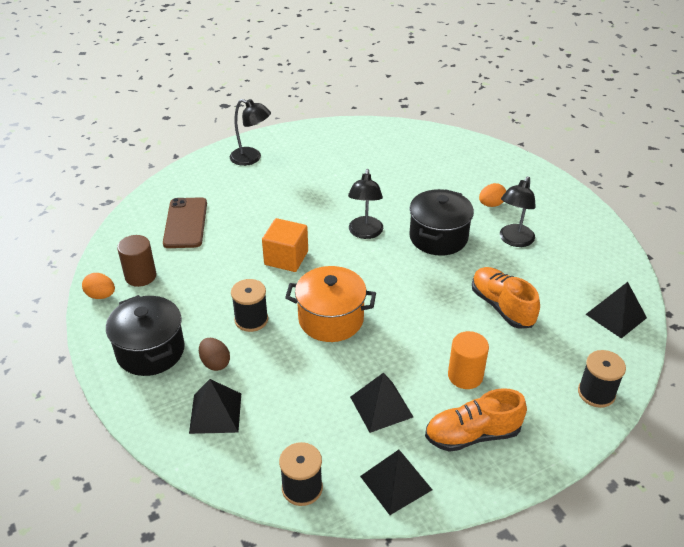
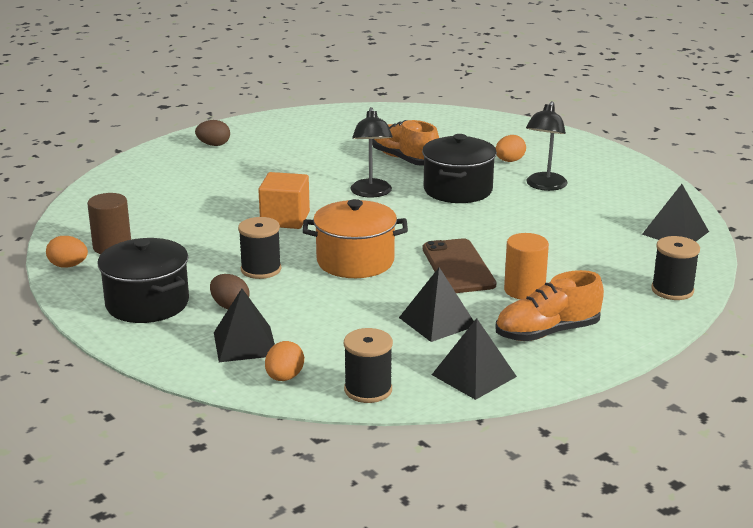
camera: 10 degrees left, 15 degrees down
brown phone [163,197,207,248] -> brown phone moved to [423,238,497,293]
black lamp [230,99,271,166] -> brown egg [195,120,230,146]
orange shoe [472,267,540,329] -> orange shoe moved to [372,120,439,166]
none -> orange egg [265,341,304,381]

